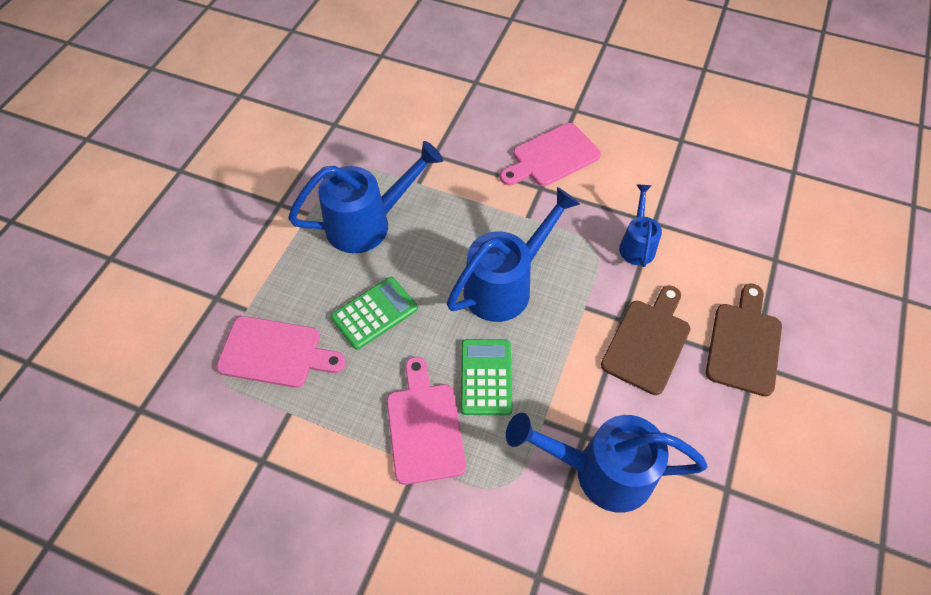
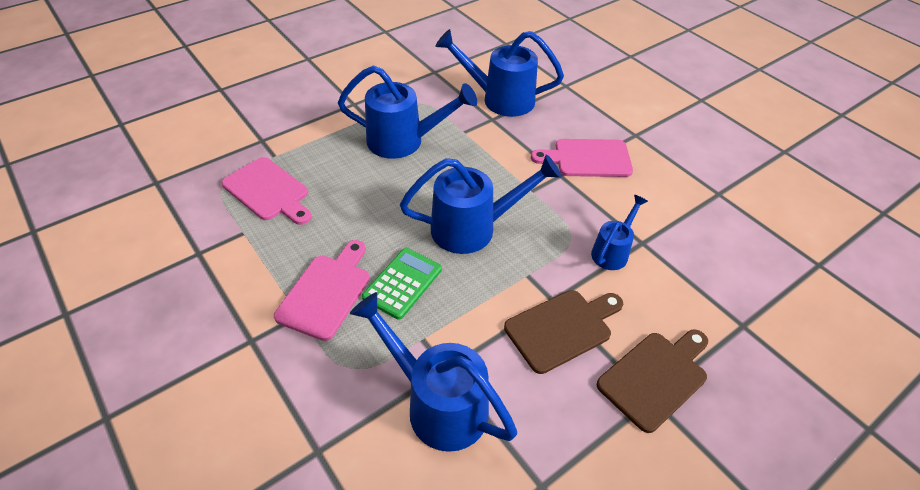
camera: 30 degrees right, 10 degrees down
green calculator [331,277,418,350] -> none
none -> blue watering can [435,29,564,117]

